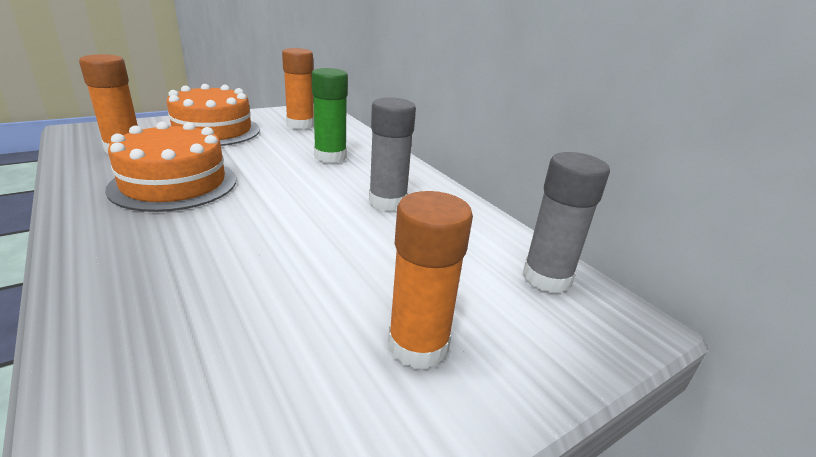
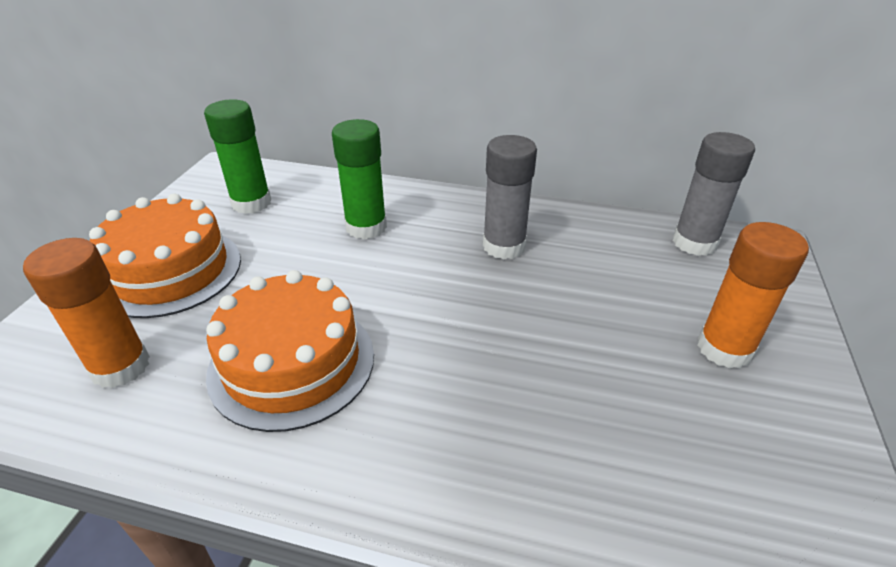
camera: 40 degrees left, 10 degrees up
orange glue stick [282,48,314,129] -> green glue stick [204,99,271,214]

